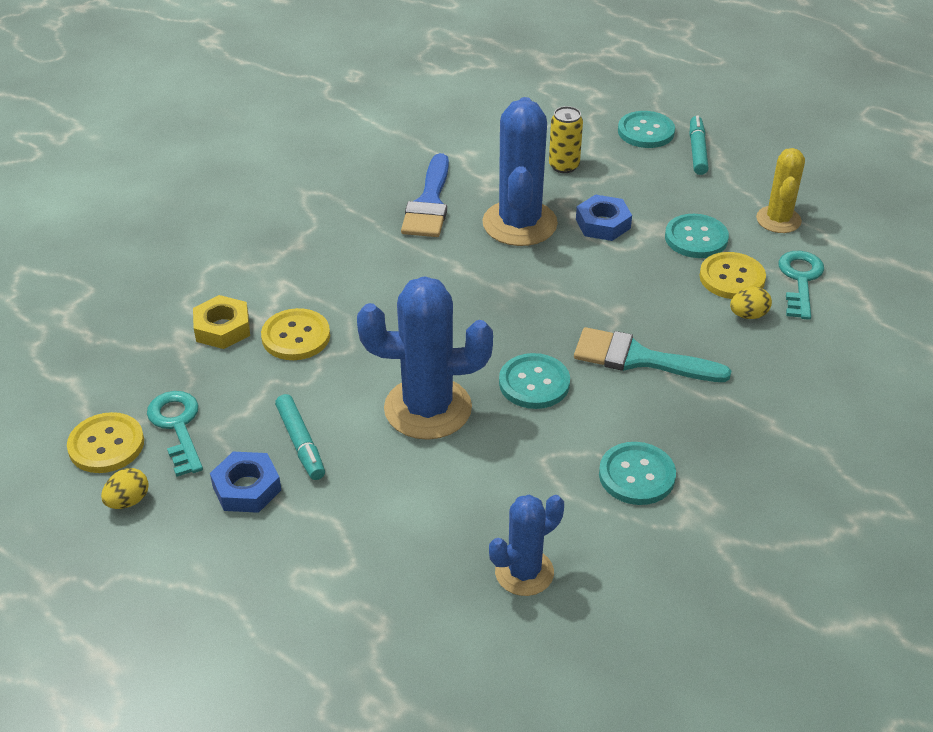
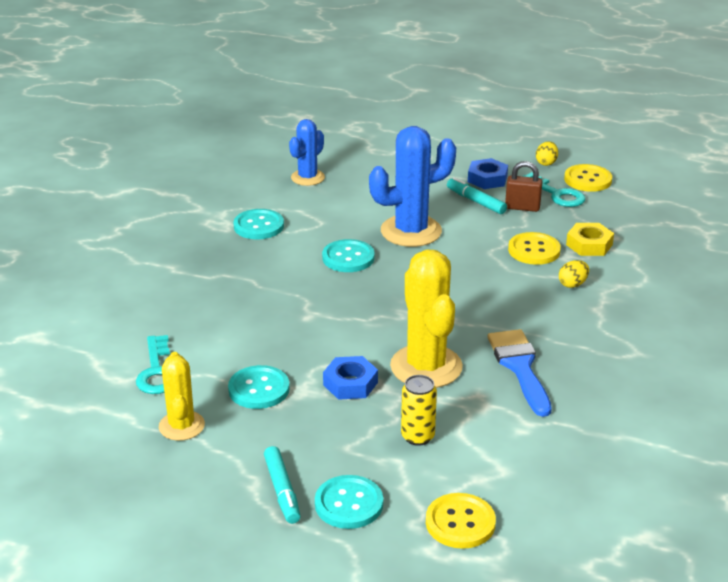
camera: 160 degrees right, 10 degrees down
blue cactus [483,97,558,246] -> yellow cactus [390,249,463,388]
turquoise brush [574,327,731,382] -> none
yellow button [699,252,766,299] -> yellow button moved to [426,493,496,549]
yellow egg [730,287,772,319] -> yellow egg moved to [559,260,589,288]
none -> brown padlock [505,161,542,212]

